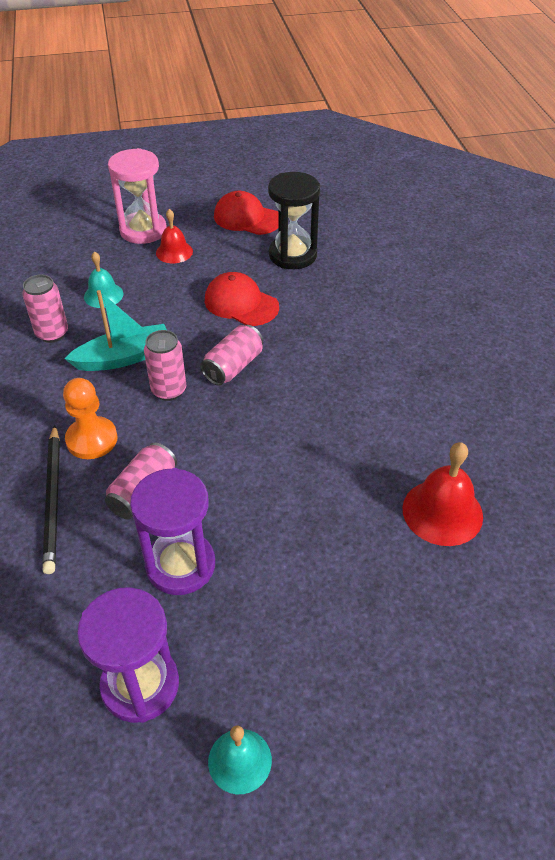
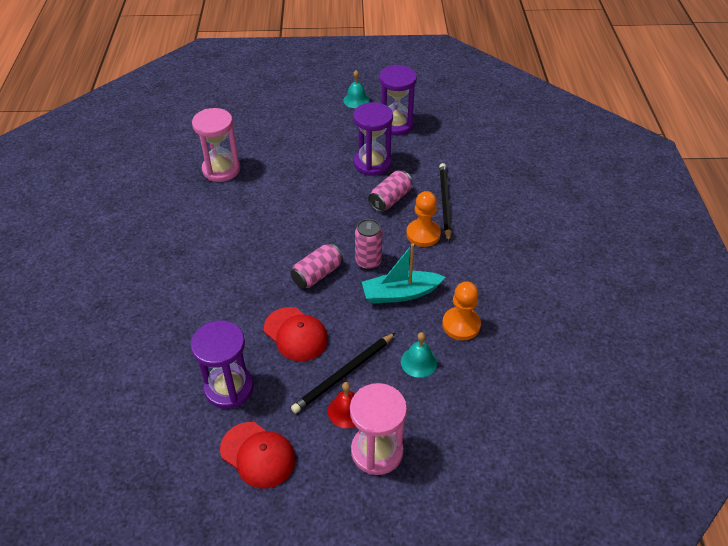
camera: 170 degrees left, 0 degrees up
pink can [22,275,68,343] -> orange pawn [442,281,481,341]
black hourglass [268,172,320,269] -> purple hourglass [191,320,254,409]
red bell [403,442,483,546] -> pink hourglass [192,108,240,182]
none -> black pencil [291,333,395,413]

